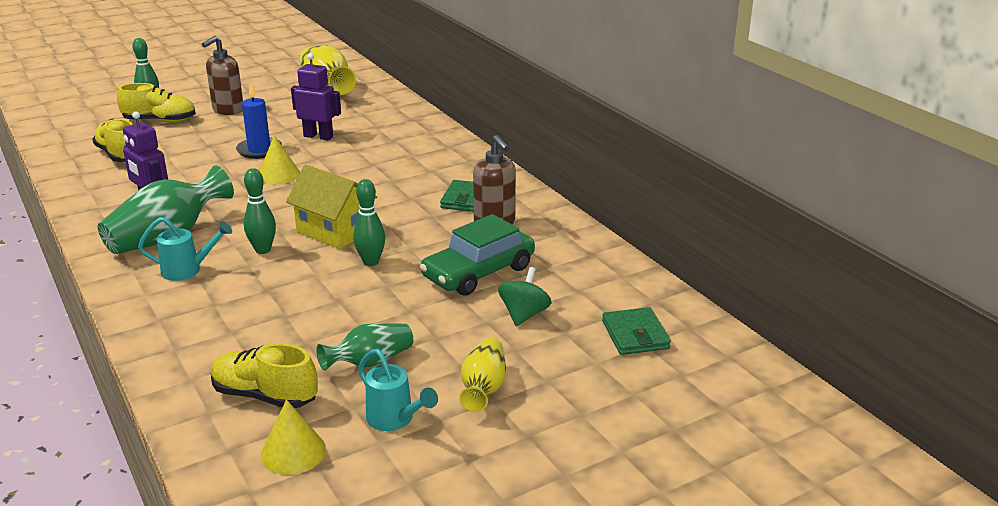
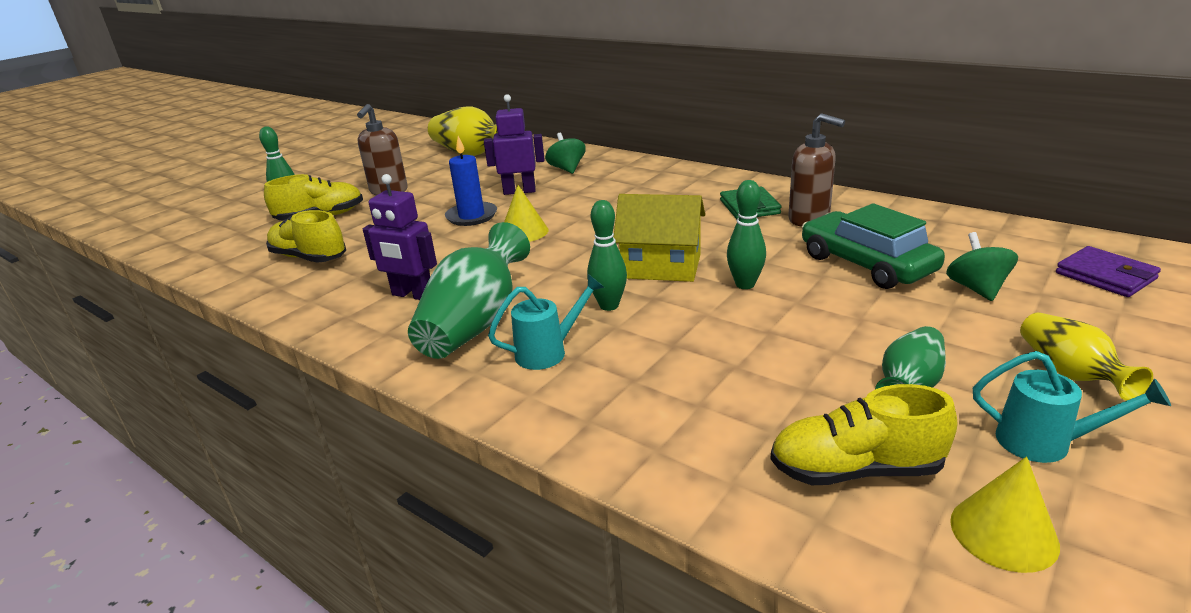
camera: 20 degrees left, 0 degrees up
green car [420,214,535,296] -> green car turned 120 degrees clockwise [802,204,945,289]
green wallet [602,307,671,355] -> purple wallet [1056,246,1161,297]
none -> green spinning top [545,133,586,174]

